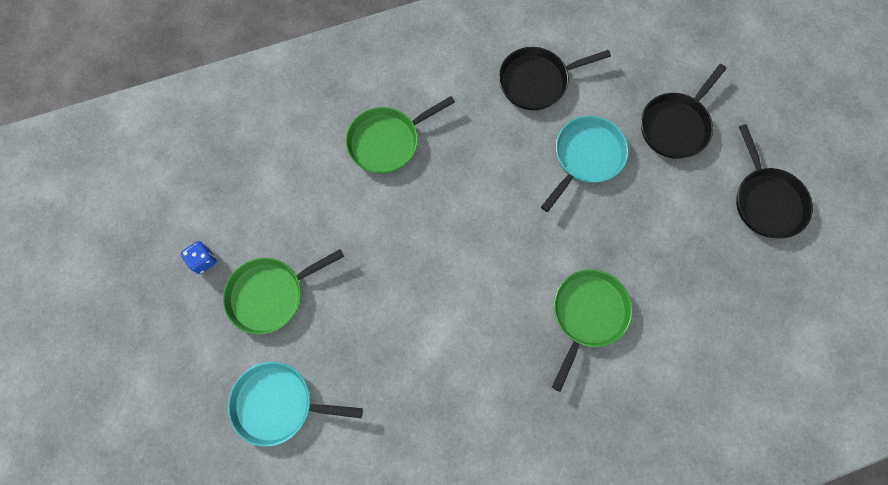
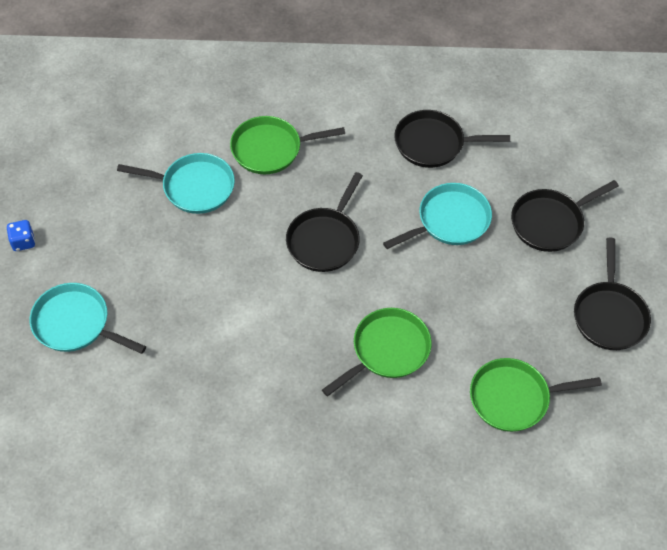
camera: 20 degrees right, 15 degrees down
blue dice [181,241,217,274] -> blue dice moved to [7,220,35,251]
green pan [223,249,344,335] -> green pan moved to [470,358,602,432]
none -> turquoise pan [117,153,235,214]
none -> black pan [286,172,363,272]

